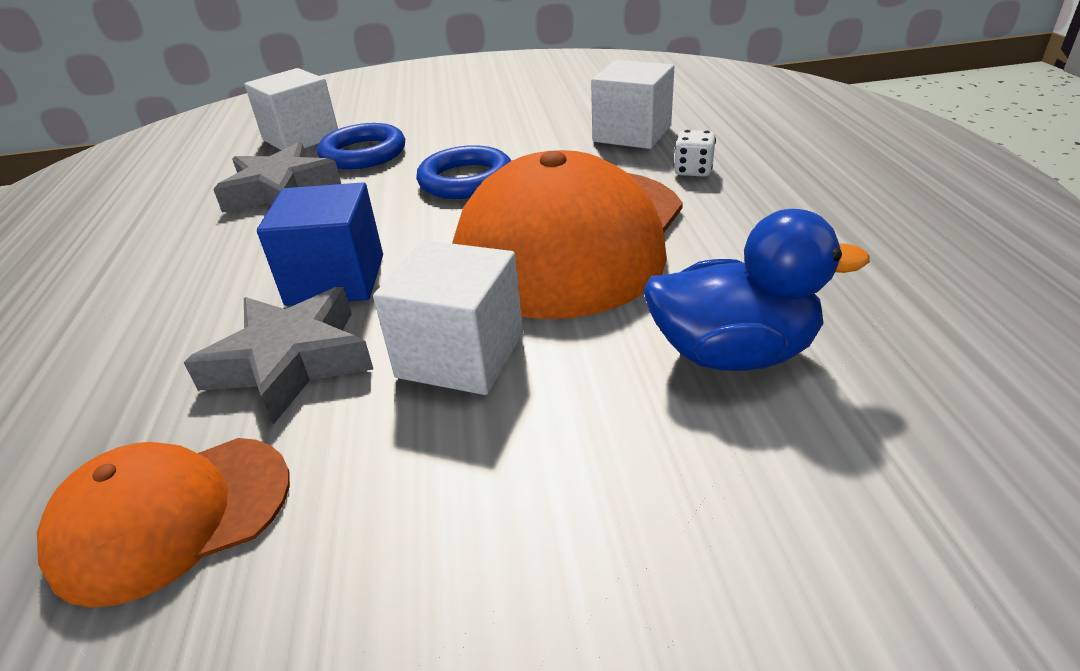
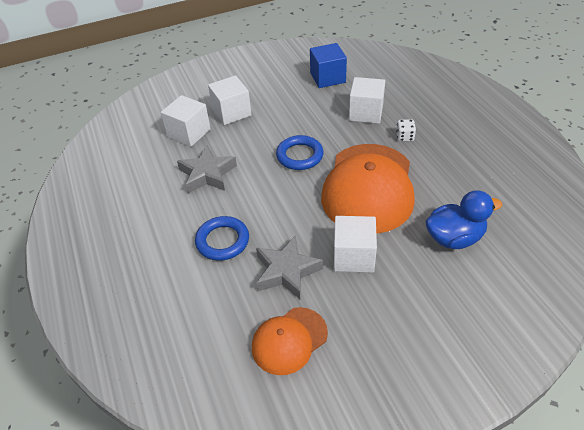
camera: 15 degrees left, 10 degrees up
blue cube [257,182,383,306] -> blue cube moved to [310,43,347,88]
blue ring [317,123,405,169] -> blue ring moved to [195,216,249,261]
none -> white cube [208,75,252,125]

